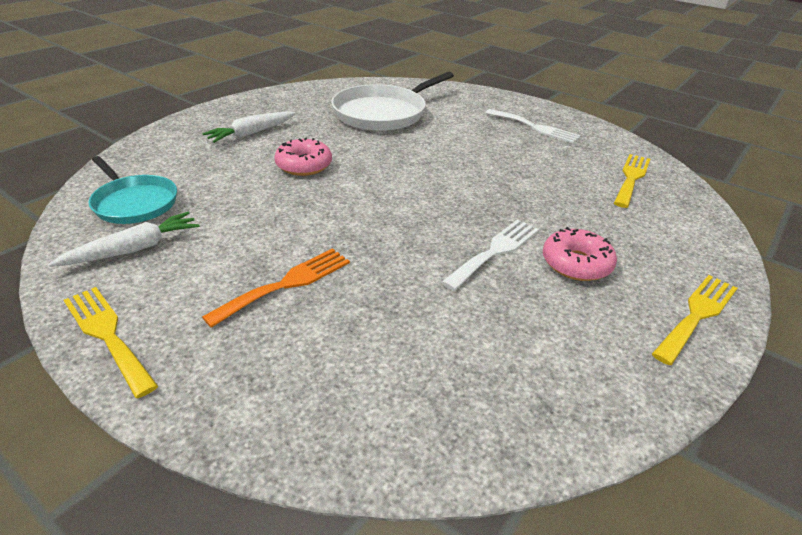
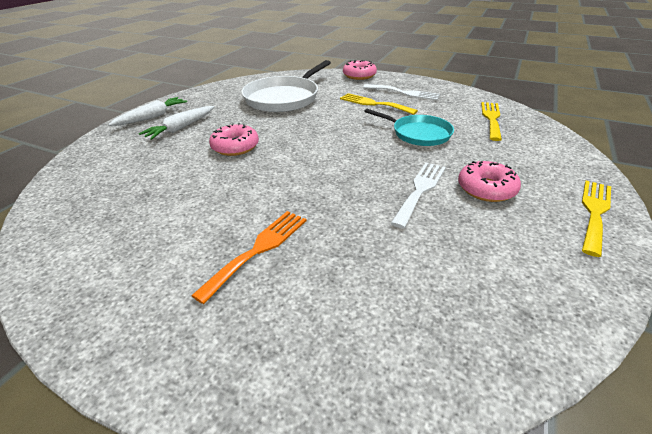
camera: 10 degrees left, 0 degrees up
white carrot [48,212,200,267] -> white carrot moved to [108,97,187,126]
yellow fork [64,287,158,398] -> yellow fork moved to [340,93,418,115]
turquoise pan [88,156,177,224] -> turquoise pan moved to [364,108,454,146]
none -> pink donut [343,60,377,80]

